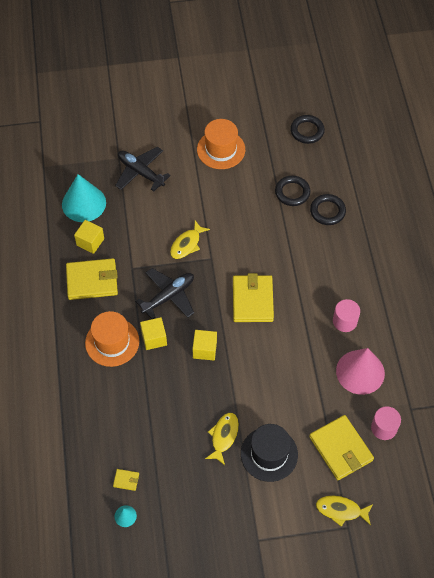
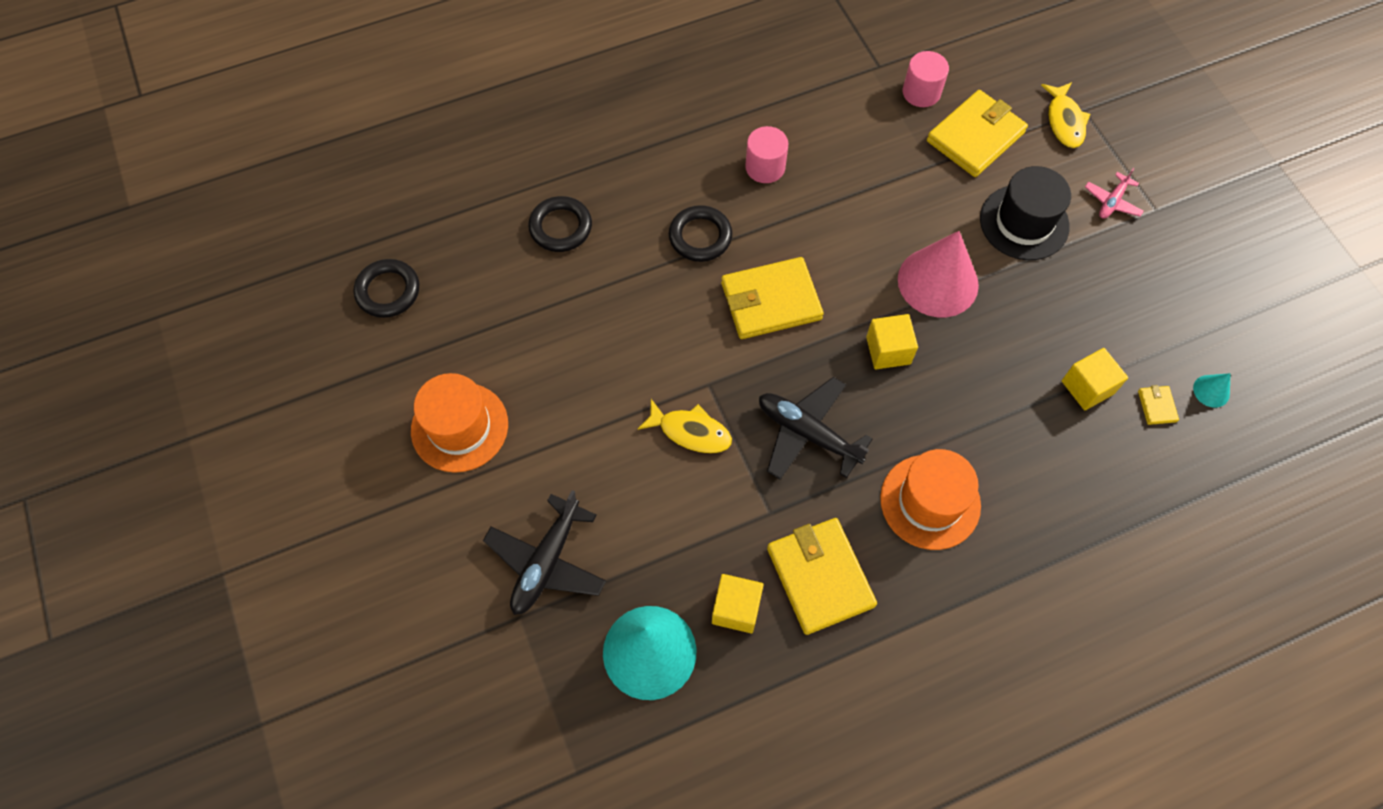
camera: 105 degrees left, 5 degrees up
yellow cube [140,317,167,350] -> yellow cube moved to [1062,348,1128,410]
yellow fish [205,413,239,465] -> none
black ring [275,176,311,206] -> black ring moved to [669,205,733,262]
pink cone [336,348,385,395] -> pink cone moved to [898,231,979,317]
none -> pink plane [1085,168,1144,219]

